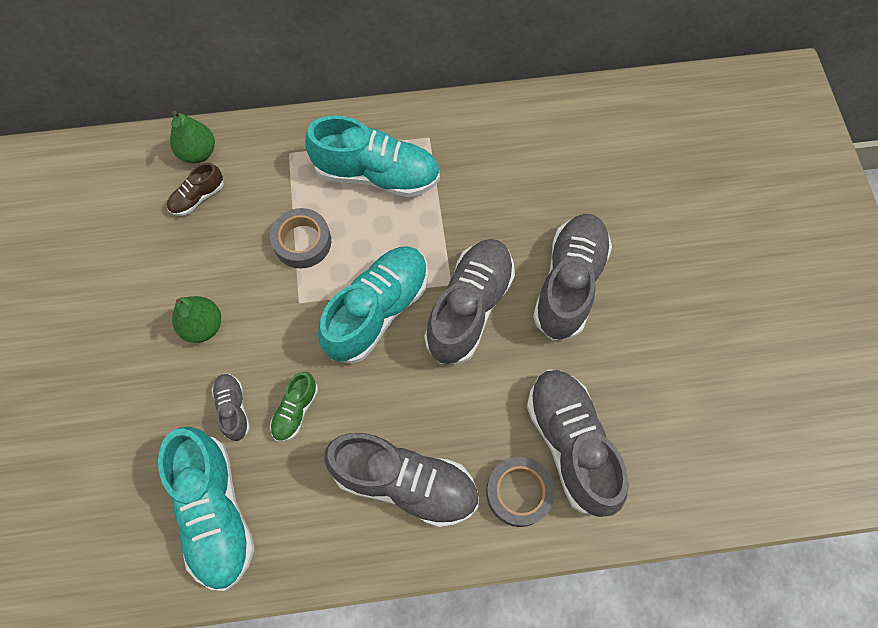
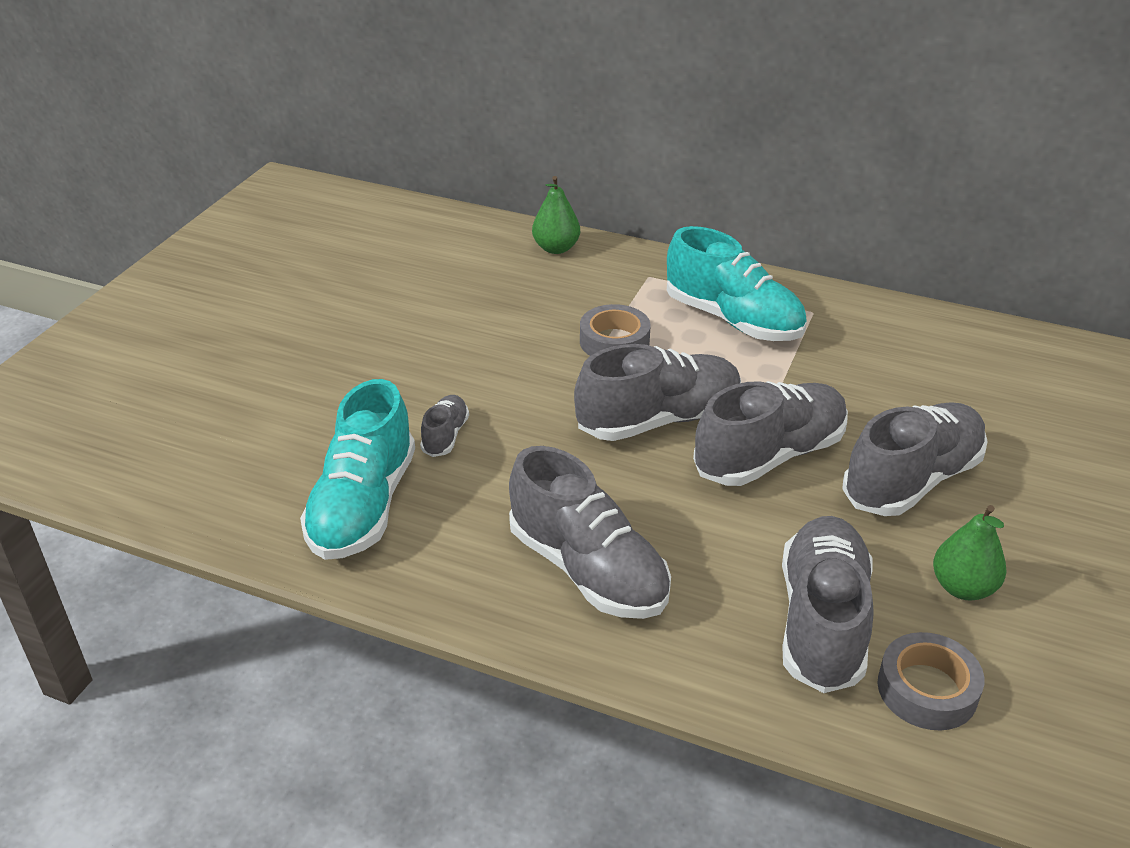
camera: 30 degrees right, 30 degrees down
brown shoe [167,163,224,216] -> none
green pear [172,296,221,343] -> green pear moved to [933,505,1007,601]
green shoe [270,372,318,442] -> none
turquoise shoe [318,246,428,364] -> grey shoe [574,344,741,441]
grey tape [486,457,555,527] -> grey tape moved to [878,632,984,731]

